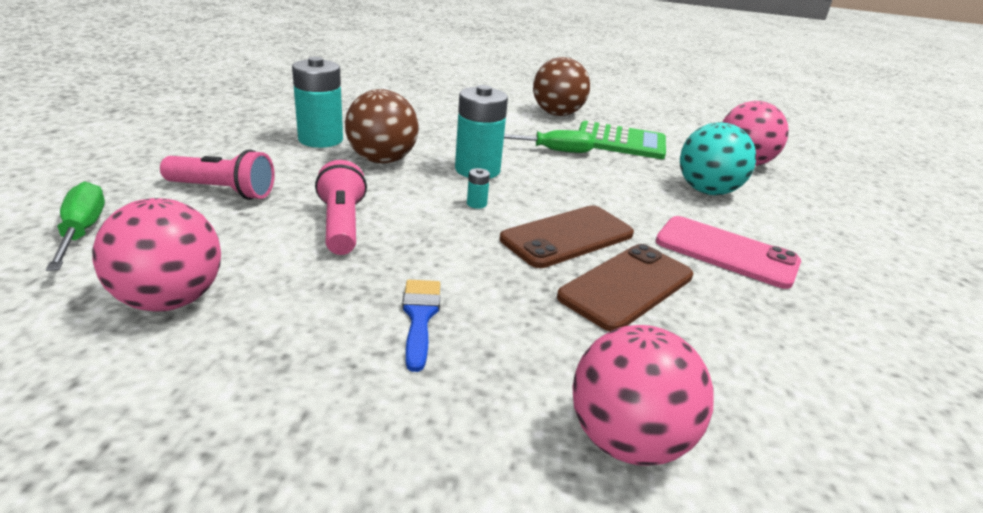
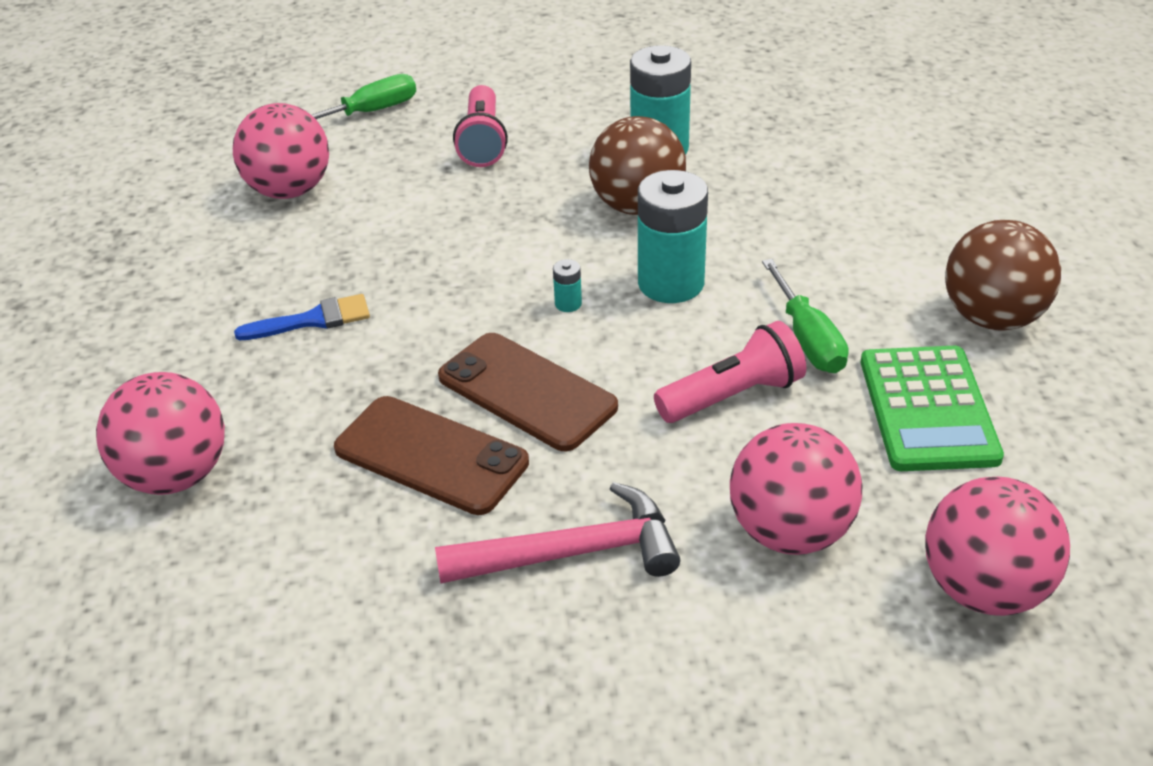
camera: 80 degrees right, 10 degrees up
pink flashlight [315,160,367,255] -> pink flashlight moved to [654,321,806,423]
pink phone [656,216,801,289] -> pink hammer [435,482,680,583]
turquoise ball [680,122,756,195] -> pink ball [730,423,862,555]

